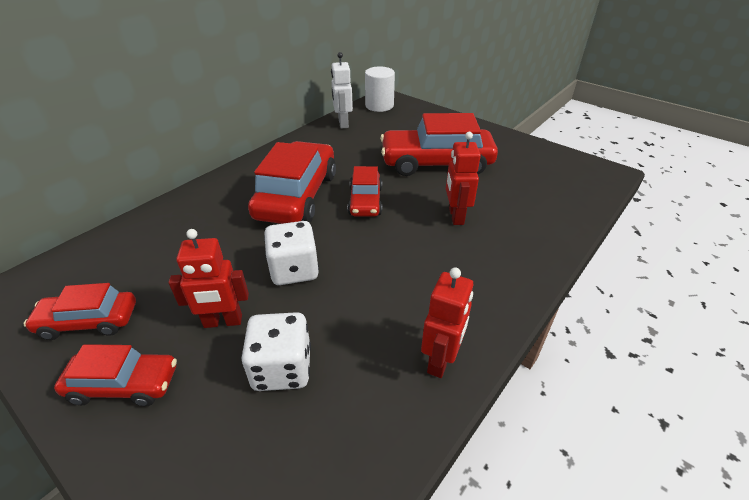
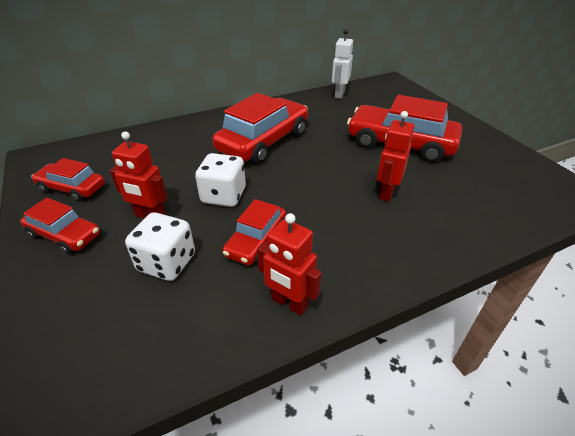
camera: 25 degrees right, 0 degrees up
red car [347,166,382,217] -> red car moved to [223,199,286,265]
white cylinder [365,67,395,112] -> none
red robot [421,268,473,378] -> red robot turned 75 degrees clockwise [257,213,322,316]

